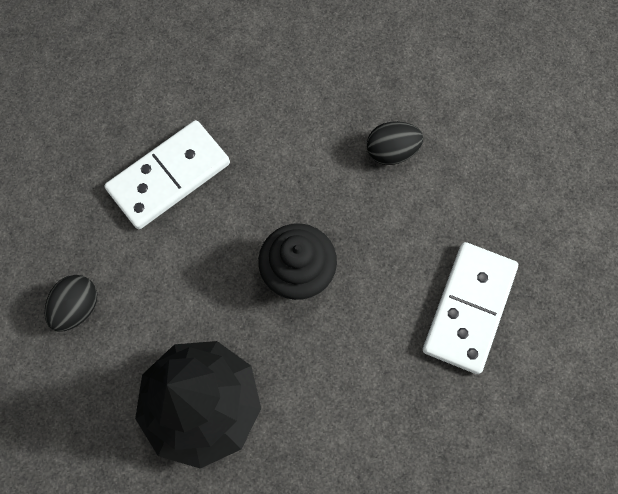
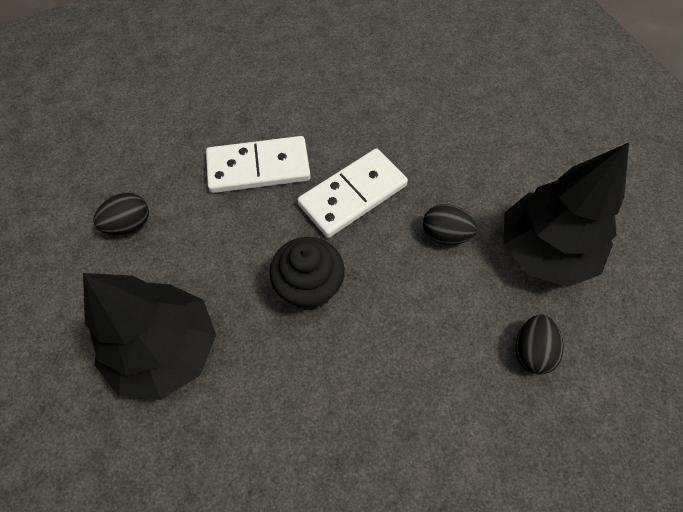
camera: 30 degrees right, 10 degrees down
white domino [423,242,518,374] -> white domino moved to [297,148,408,238]
none -> black tree [503,143,629,287]
none -> black egg [515,315,564,375]

